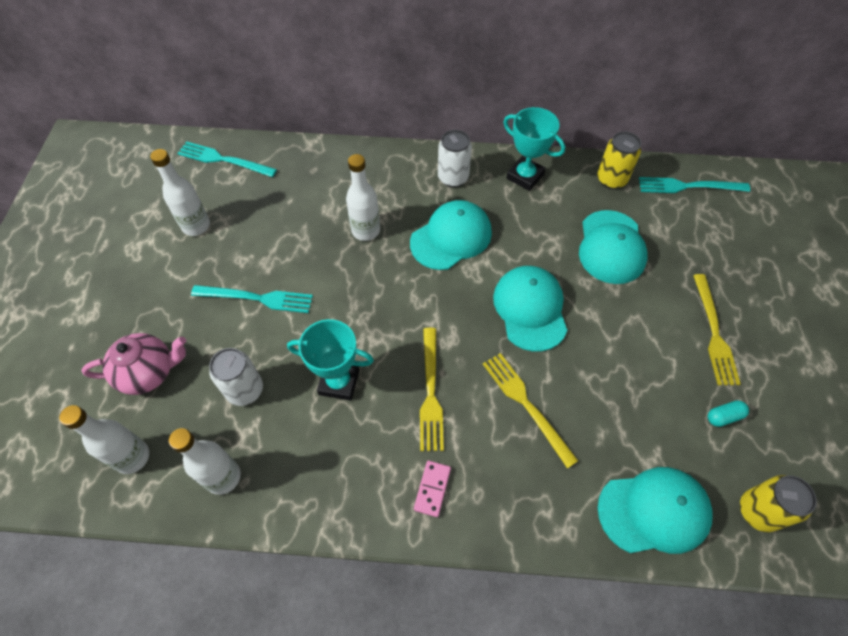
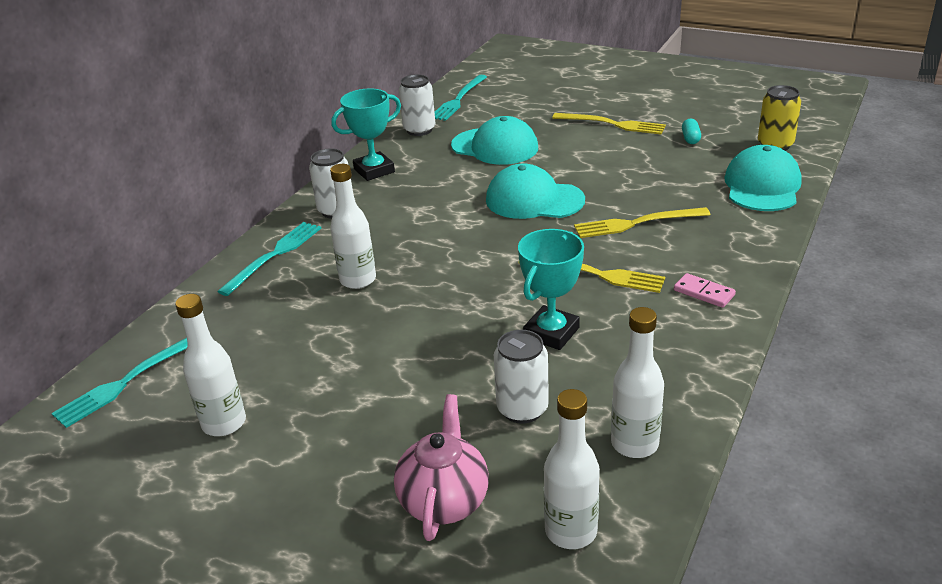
camera: 65 degrees left, 25 degrees down
turquoise fork [191,285,313,313] -> turquoise fork moved to [217,222,321,296]
turquoise cap [410,200,492,270] -> none
yellow can [597,131,641,189] -> white can [399,74,436,136]

